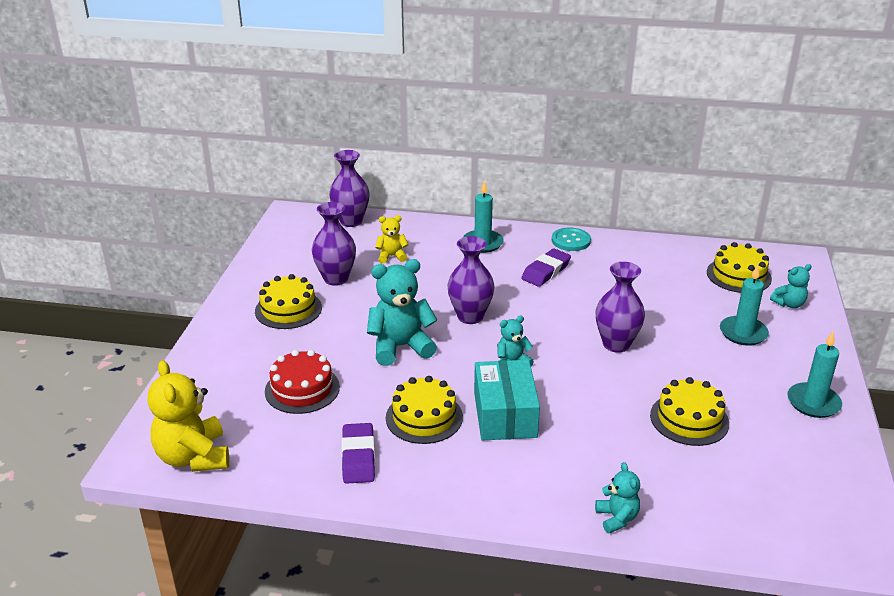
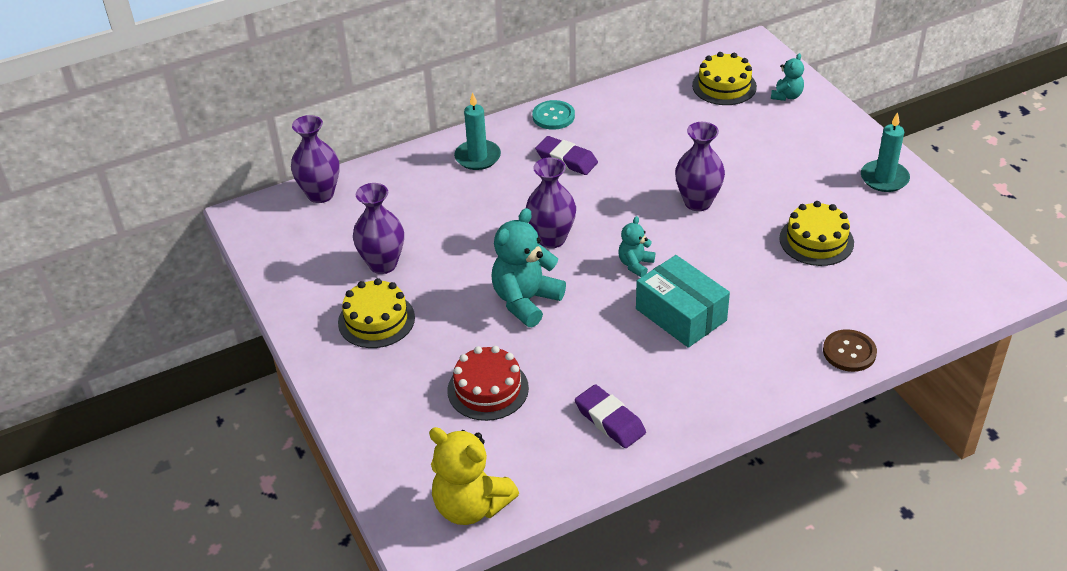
camera: 35 degrees left, 10 degrees up
yellow teddy bear [375,215,409,264] -> none
yellow cake [386,376,463,444] -> none
purple eraser [521,249,571,287] -> purple eraser turned 60 degrees counterclockwise [535,136,598,175]
turquoise teddy bear [595,462,640,534] -> brown button [823,329,877,372]
turquoise candle [720,265,769,346] -> none

